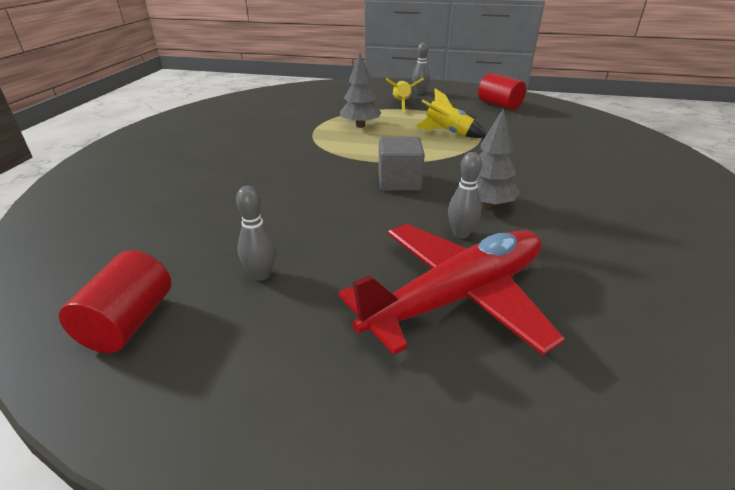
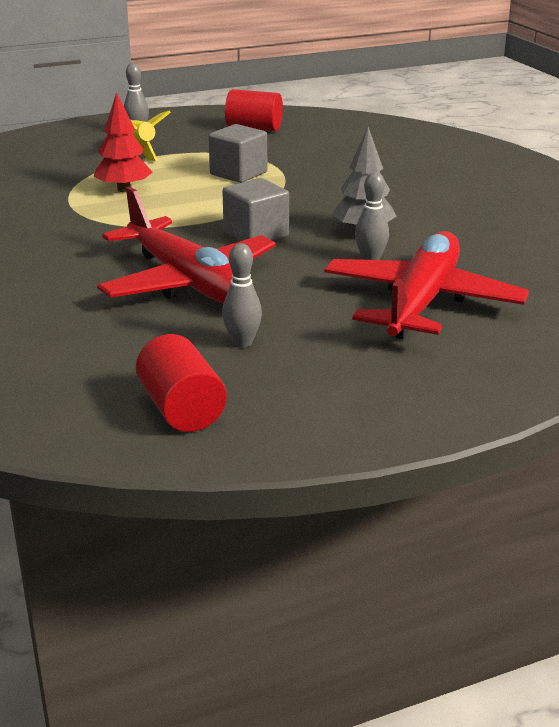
camera: 35 degrees left, 5 degrees down
grey tree [340,52,382,128] -> red tree [93,92,153,192]
yellow rocket [416,88,487,138] -> grey cube [209,124,267,183]
none -> red plane [97,187,276,304]

